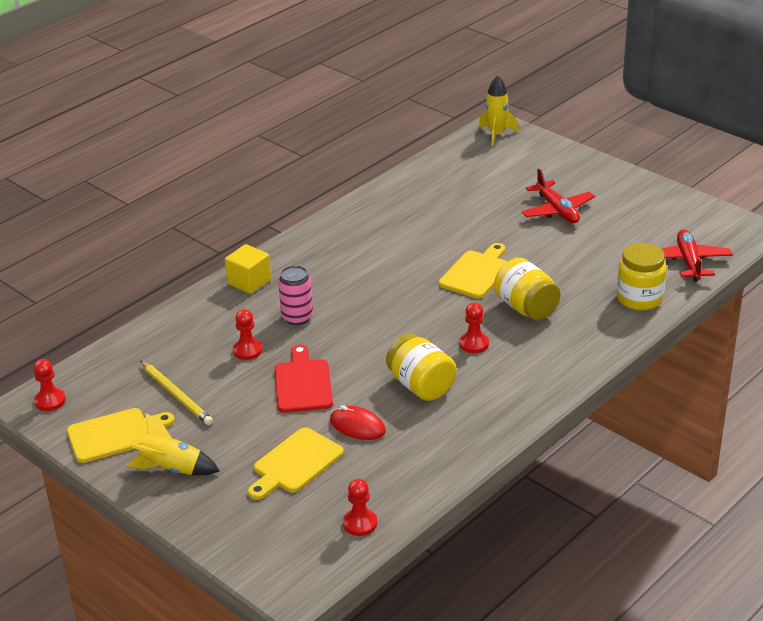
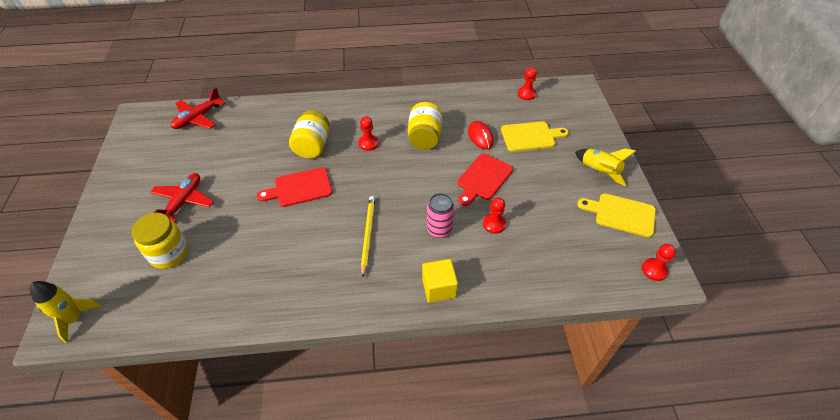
camera: 140 degrees left, 15 degrees up
yellow pencil [140,361,213,425] -> yellow pencil moved to [361,196,375,278]
yellow cutting board [439,243,508,298] -> red cutting board [257,167,332,207]
yellow jar [617,243,666,311] -> yellow jar moved to [132,213,188,269]

